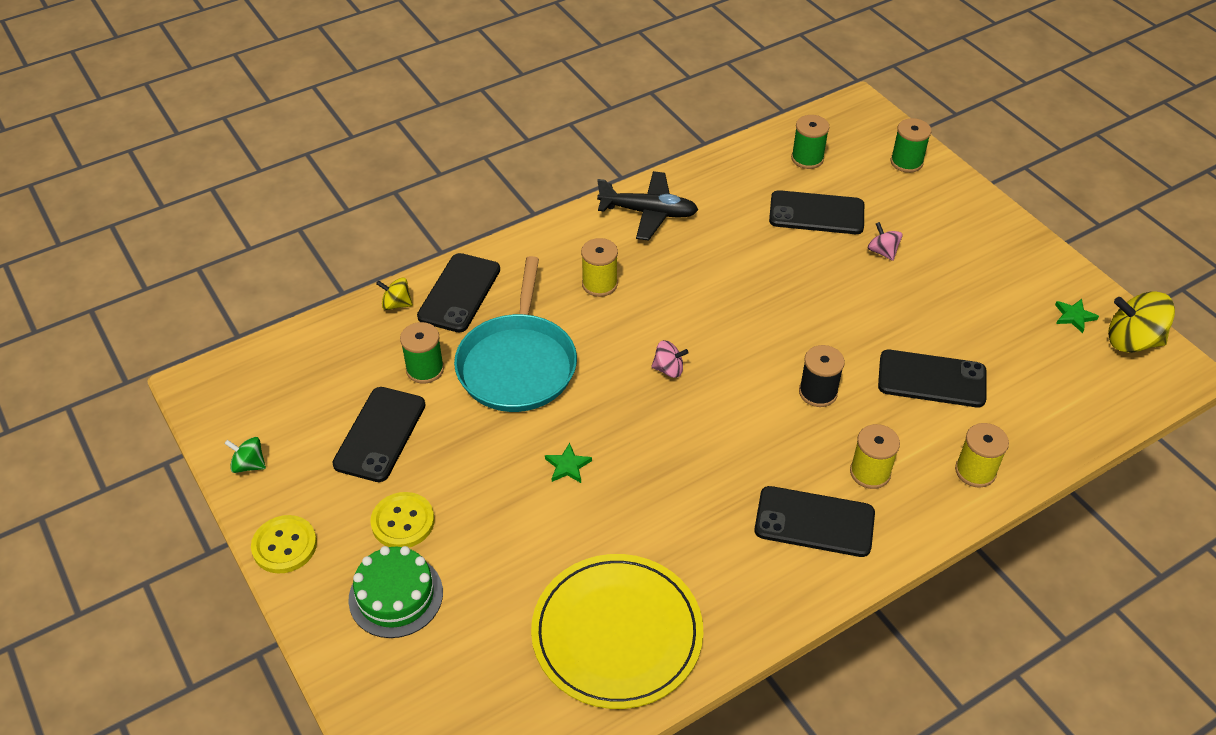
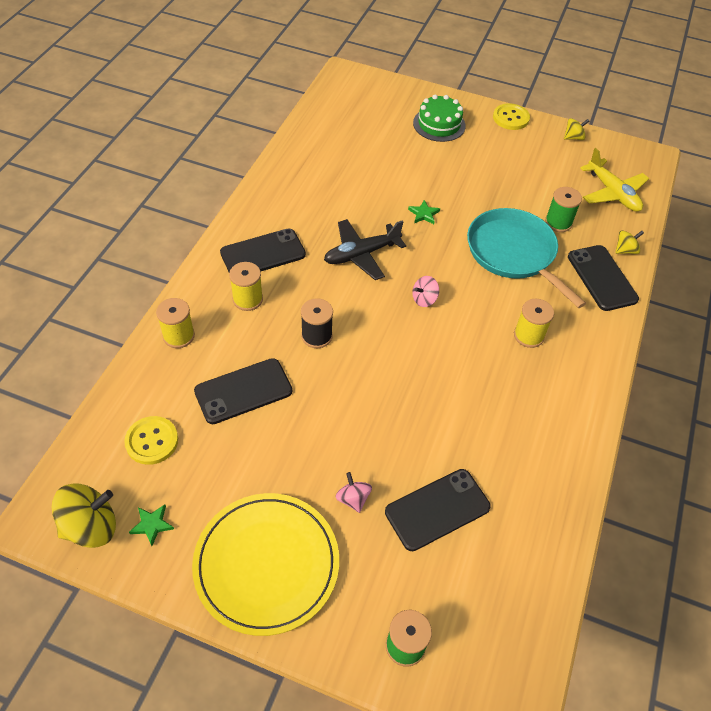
camera: 140 degrees right, 5 degrees up
green spinning top [224,437,266,473] -> yellow spinning top [564,118,589,140]
black phone [332,387,425,482] -> none
yellow button [370,492,434,547] -> yellow button moved to [124,416,178,465]
yellow plate [531,554,703,709] -> yellow plate moved to [192,493,339,636]
black plane [597,171,698,241] -> black plane moved to [324,219,406,280]
green spool [791,115,829,169] -> none
pink spinning top [868,222,903,261] -> pink spinning top turned 135 degrees counterclockwise [335,472,372,513]
none -> yellow plane [580,148,649,212]

